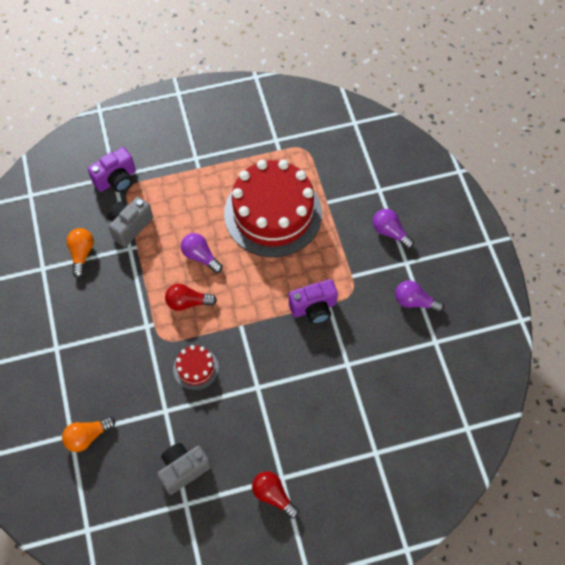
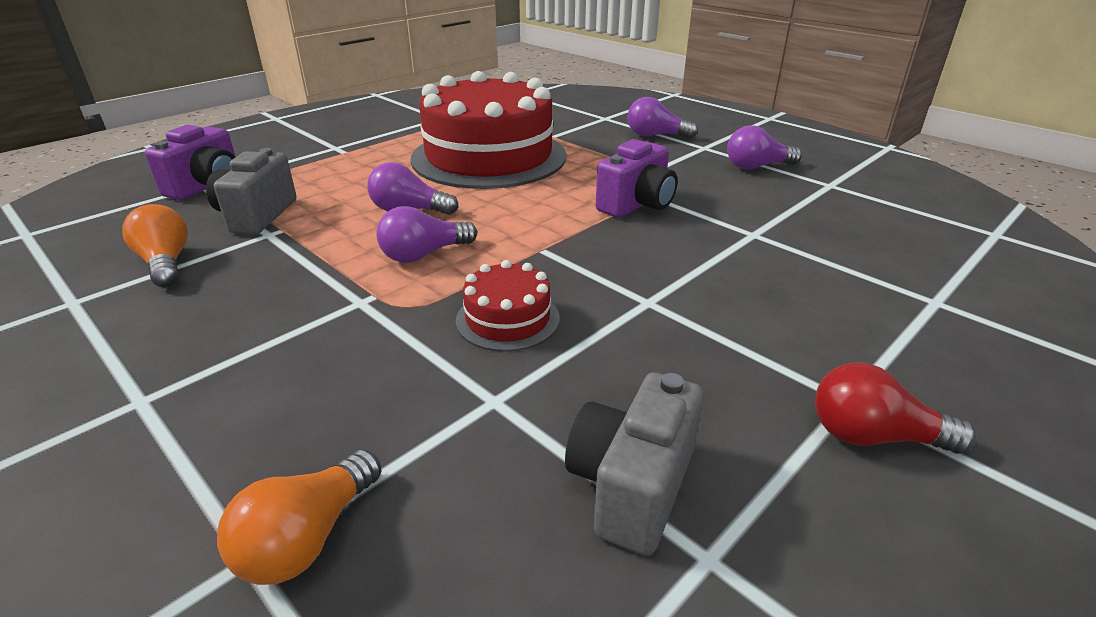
camera: 30 degrees left, 30 degrees down
red light bulb [165,284,217,311] -> purple light bulb [376,206,477,263]

